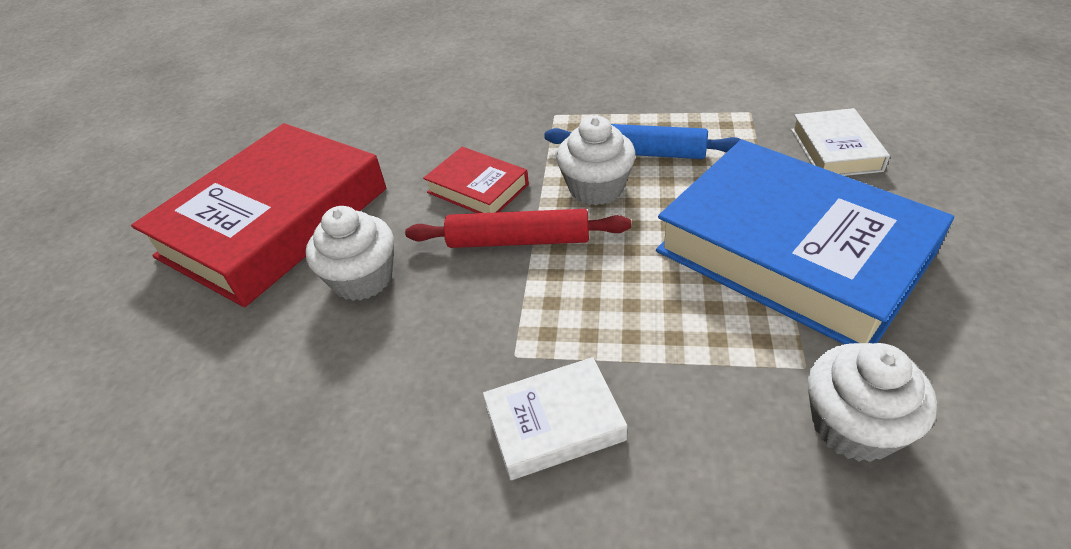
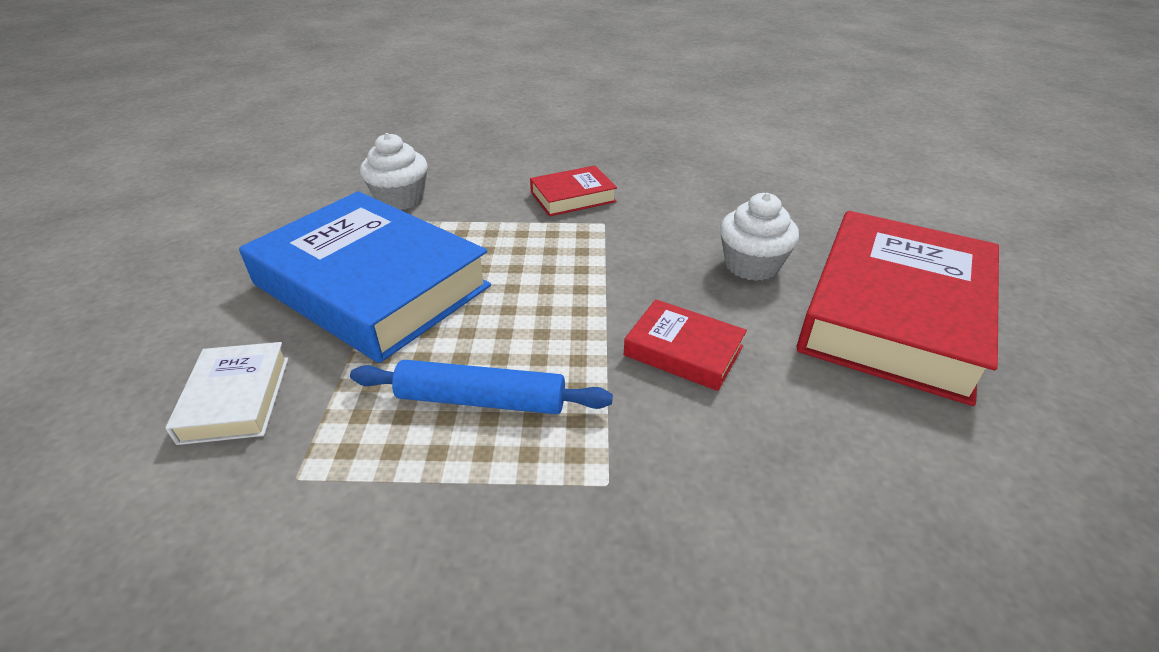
camera: 170 degrees right, 5 degrees down
red rolling pin [405,209,631,248] -> none
white book [483,357,627,480] -> red book [530,165,617,217]
white cupcake [556,116,636,205] -> none

